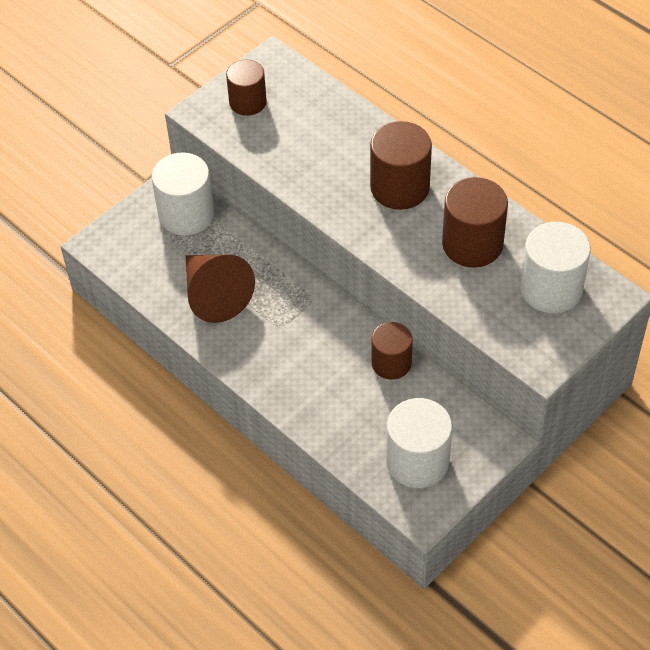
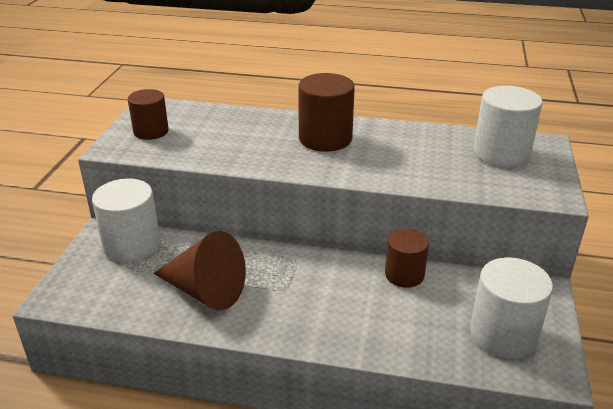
camera: 35 degrees left, 20 degrees down
brown cylinder [442,177,508,268] -> none

